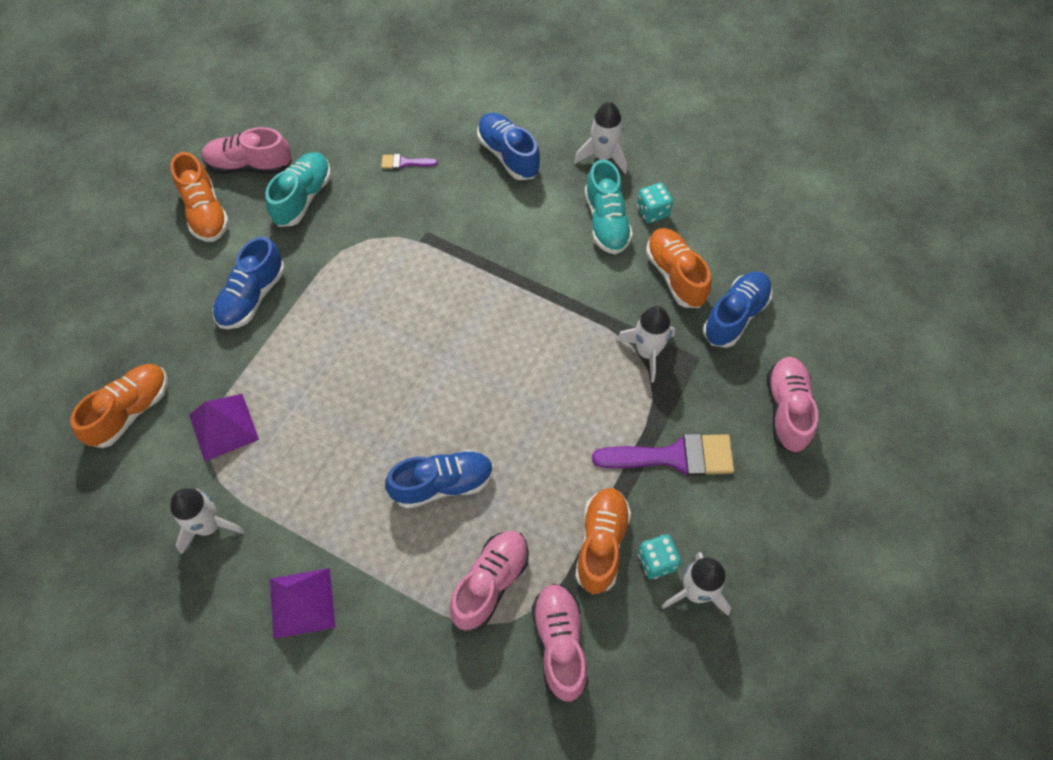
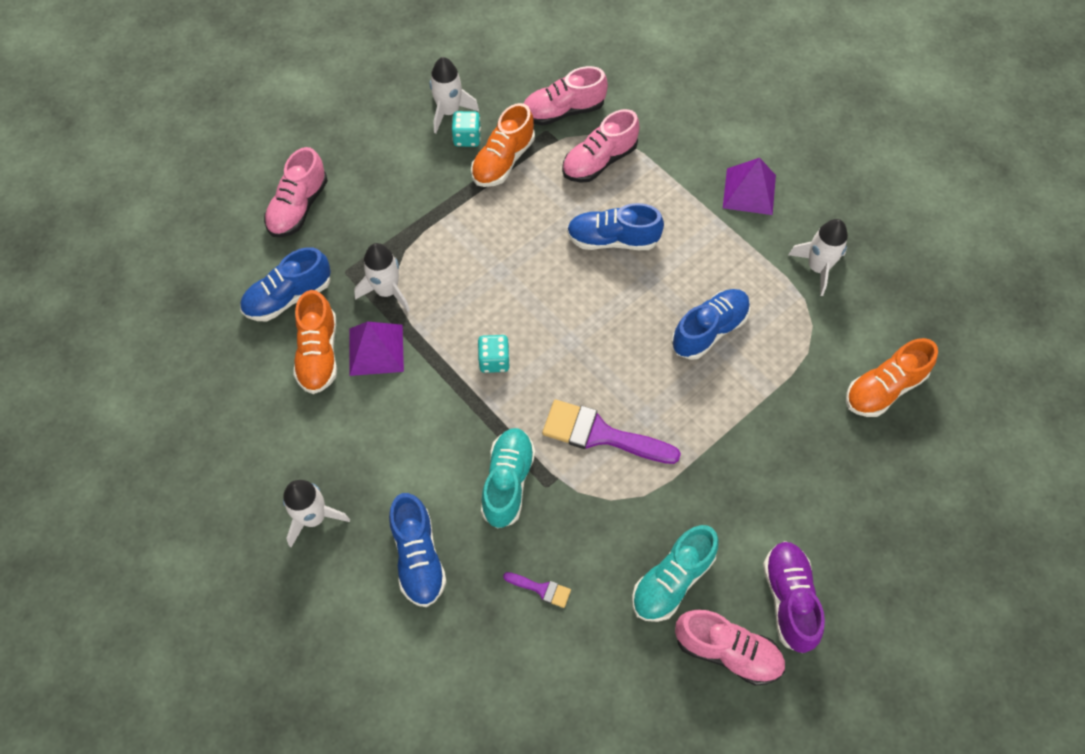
camera: 160 degrees left, 0 degrees up
orange shoe [171,152,229,242] -> purple shoe [763,541,825,653]
purple pyramid [189,394,259,462] -> purple pyramid moved to [349,321,404,376]
blue shoe [213,236,285,329] -> blue shoe moved to [671,289,750,360]
pink shoe [532,583,588,702] -> pink shoe turned 60 degrees clockwise [524,66,608,126]
turquoise shoe [585,159,633,255] -> turquoise shoe moved to [481,428,535,529]
purple brush [592,434,734,476] -> purple brush moved to [542,400,681,464]
turquoise dice [637,183,673,223] -> turquoise dice moved to [478,335,510,373]

